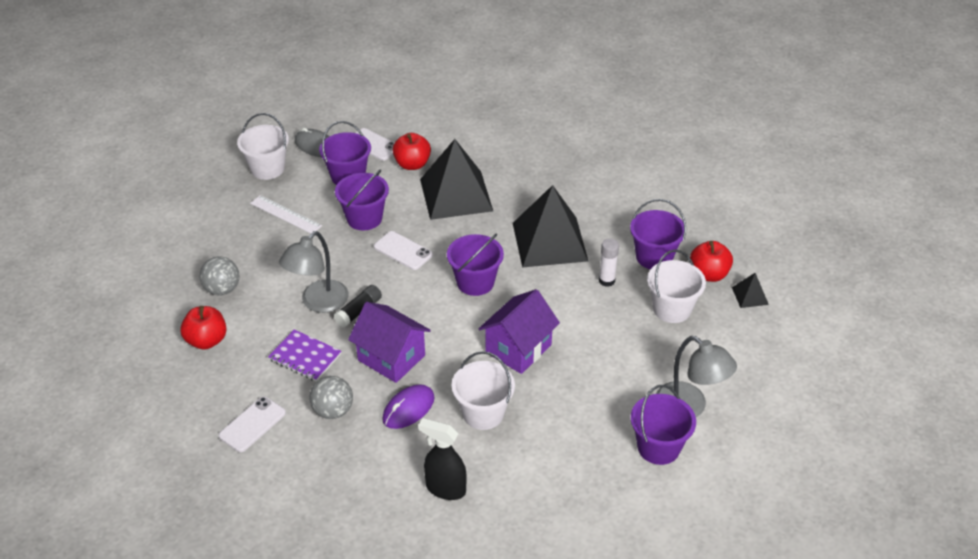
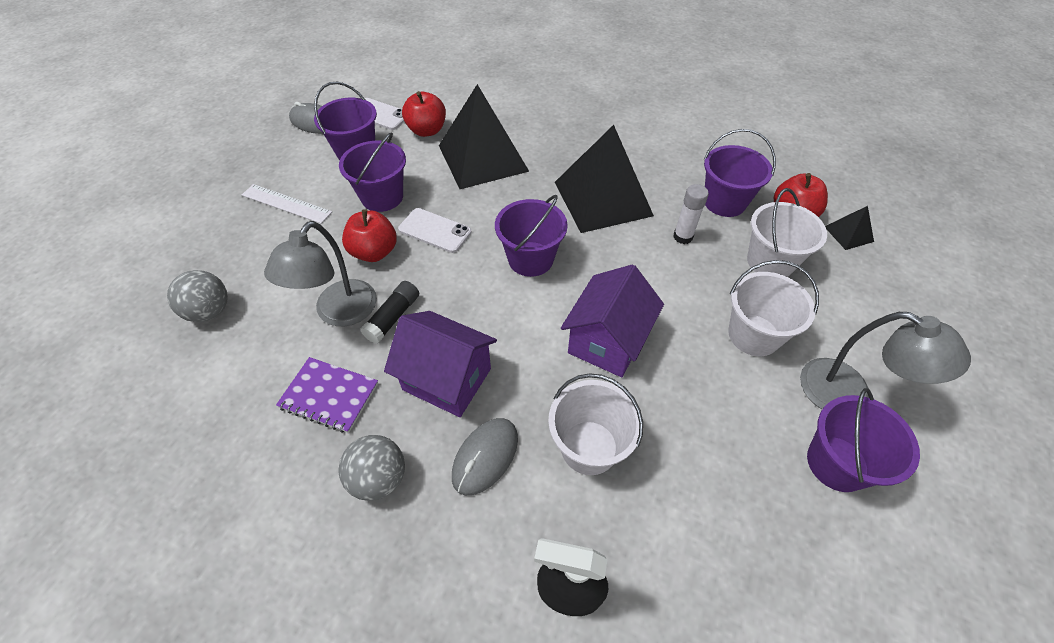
camera: 10 degrees left, 10 degrees up
red apple [180,306,227,350] -> red apple moved to [342,209,397,262]
white phone [219,396,286,452] -> none
white bucket [237,113,289,180] -> white bucket moved to [728,260,819,356]
purple mouse [382,384,435,429] -> grey mouse [452,418,518,496]

